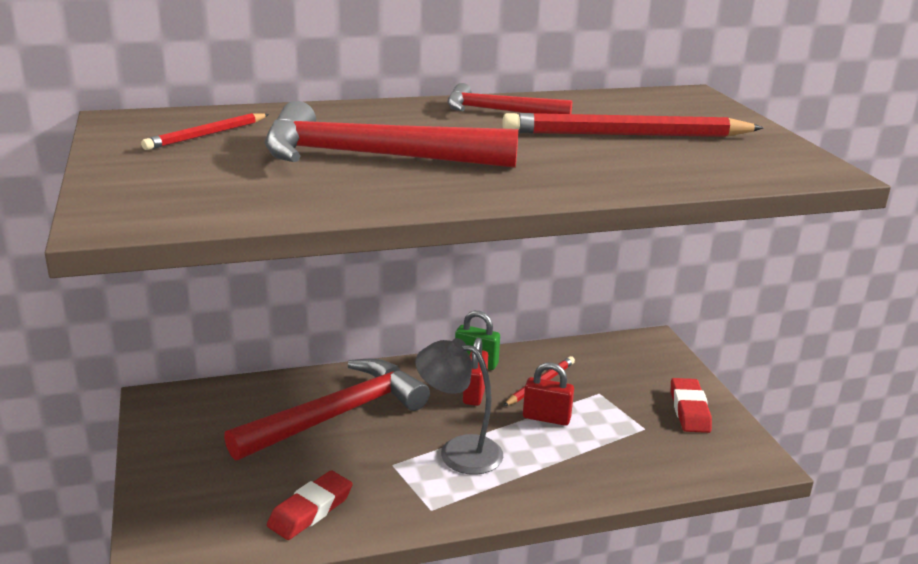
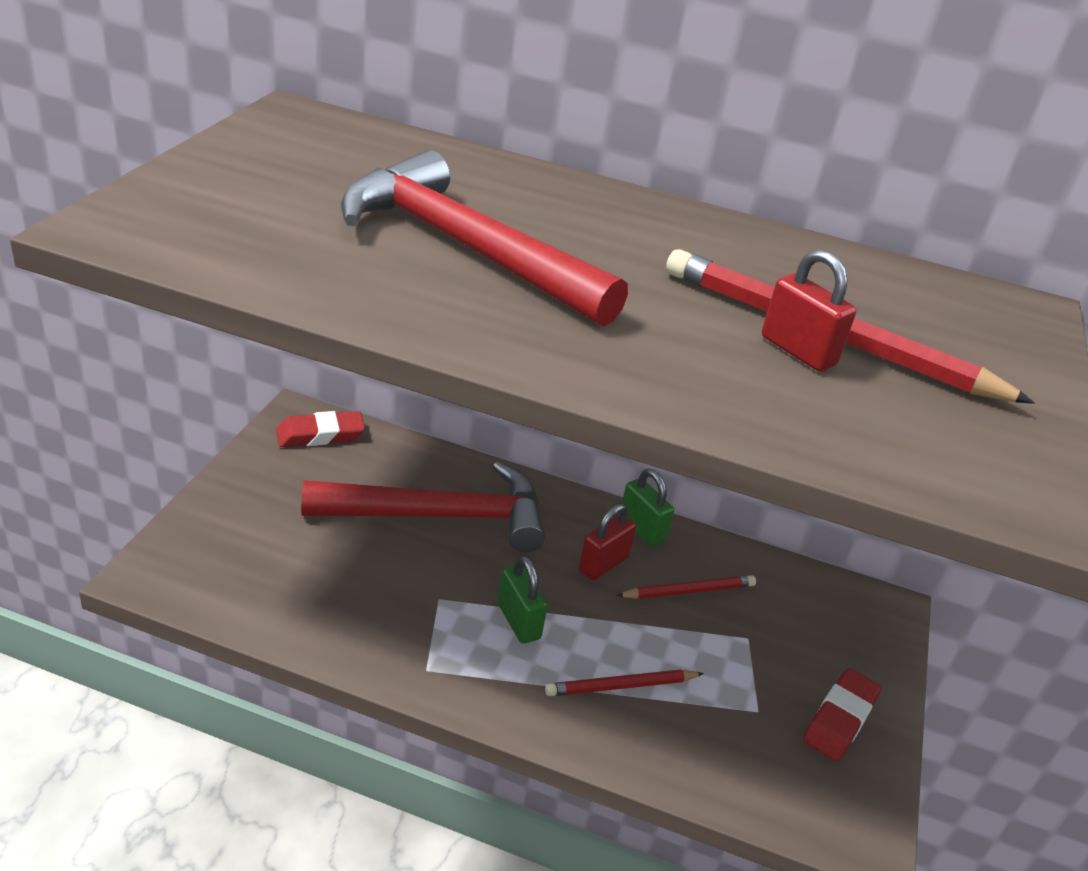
camera: 30 degrees right, 10 degrees up
red pencil [141,113,269,150] -> red pencil moved to [545,670,704,696]
red eraser [267,471,353,540] -> red eraser moved to [276,411,365,447]
grey lamp [415,338,503,475] -> green padlock [498,555,547,644]
red hammer [447,83,572,114] -> none
red padlock [523,362,574,426] -> red padlock moved to [762,250,856,372]

